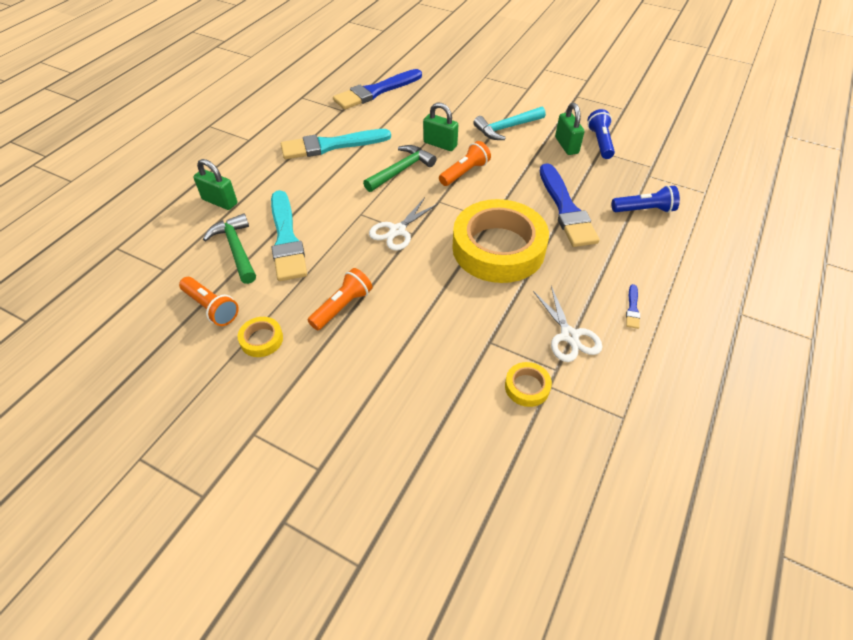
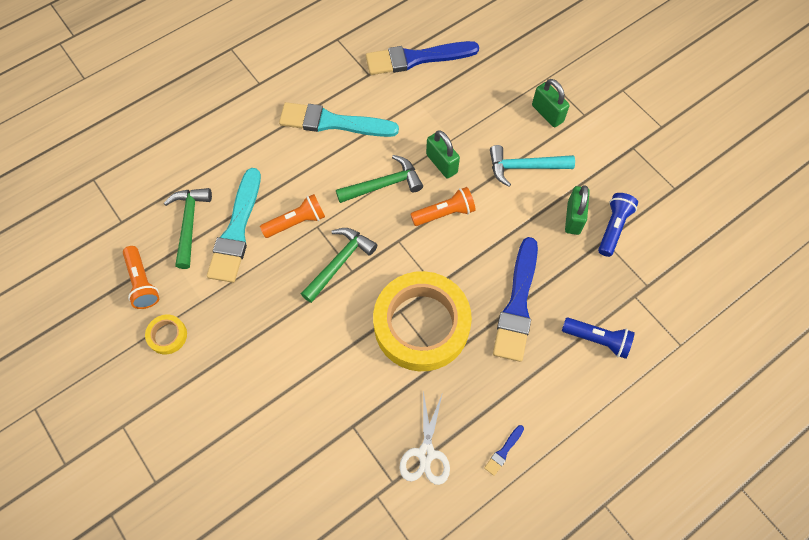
camera: 25 degrees right, 15 degrees up
green padlock [193,159,237,210] -> green padlock moved to [532,79,570,127]
orange flashlight [308,268,373,330] -> orange flashlight moved to [260,194,325,238]
white scissors [369,198,438,251] -> green hammer [301,228,377,303]
yellow tape [505,362,552,407] -> none

